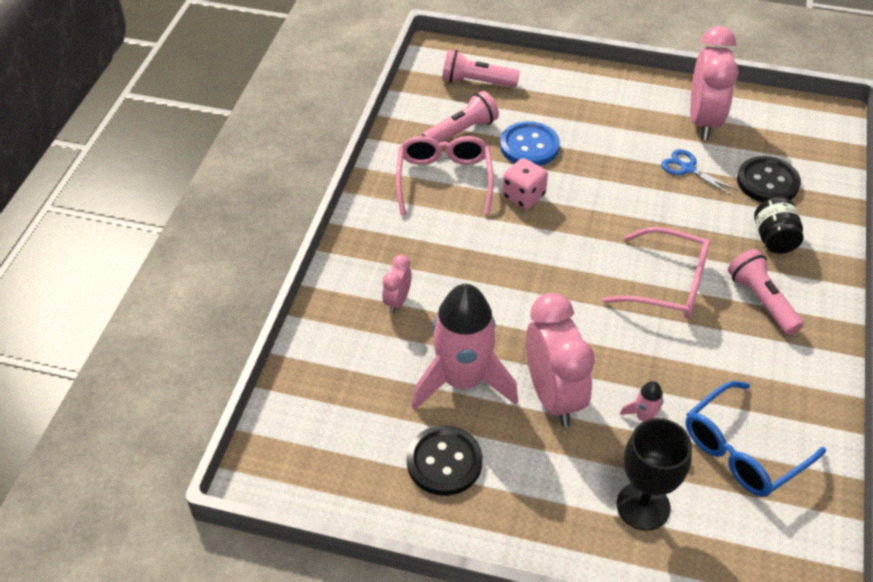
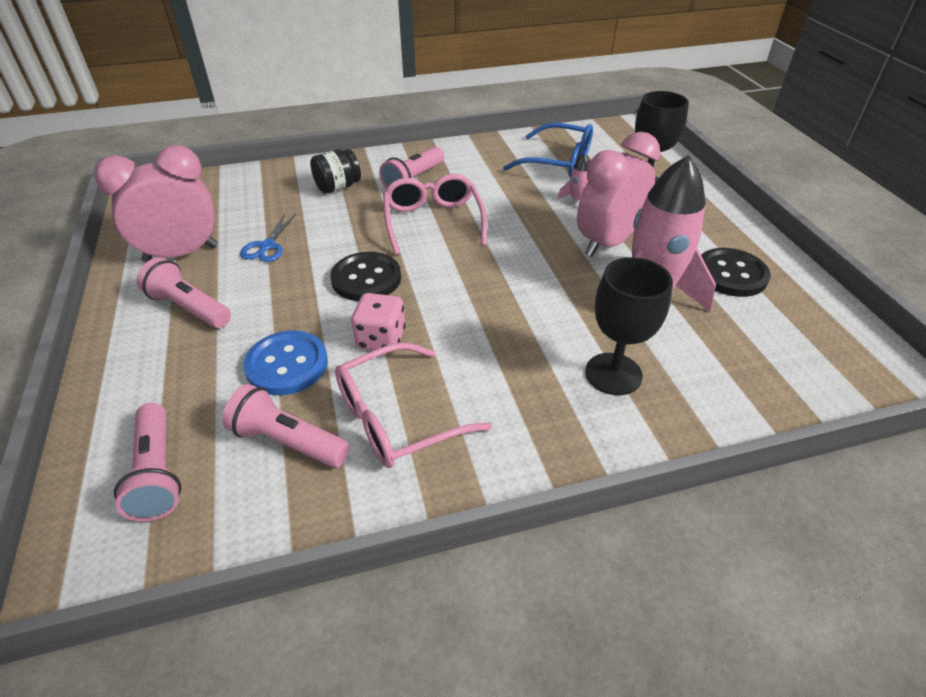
camera: 120 degrees left, 5 degrees down
pink clock [382,255,412,313] -> black goblet [586,257,673,395]
black button [737,156,801,203] -> black button moved to [330,252,401,301]
none -> pink flashlight [137,258,231,328]

